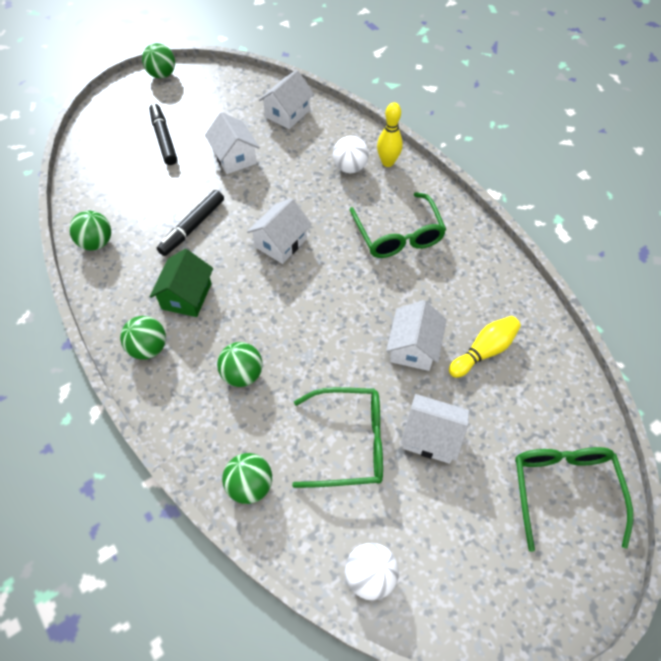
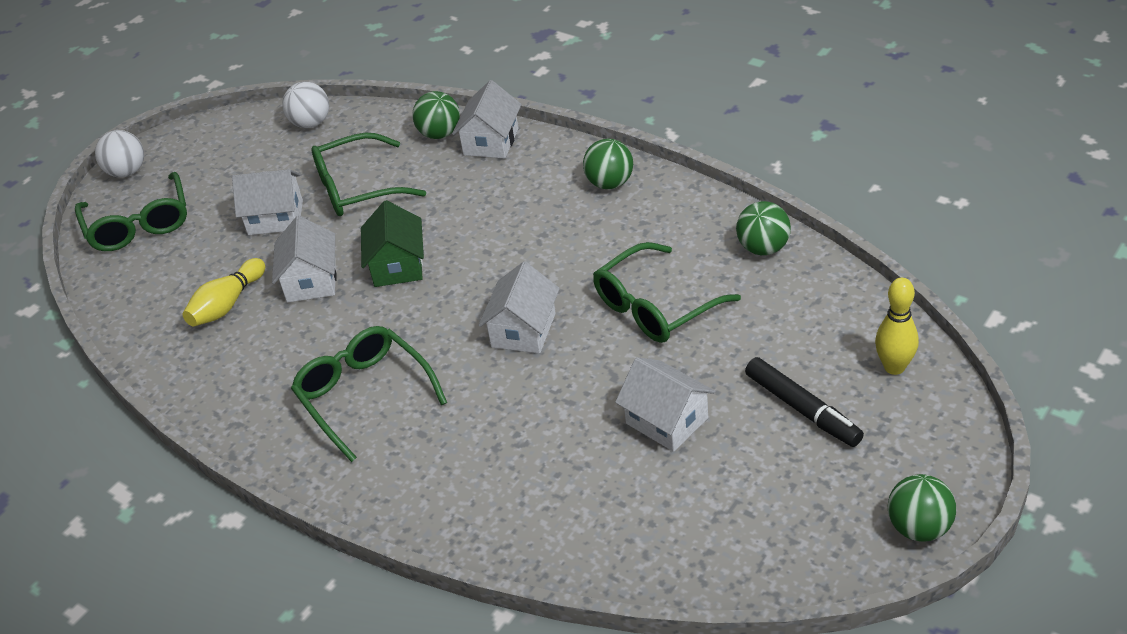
camera: 165 degrees right, 15 degrees down
green house [150,249,213,317] -> green house moved to [361,200,424,287]
black marker [157,190,224,256] -> green glasses [593,242,741,343]
green ball [217,342,263,387] -> none
white house [259,70,314,129] -> white house moved to [452,80,522,159]
white ball [333,136,369,173] -> white ball moved to [95,130,144,177]
yellow bowling pin [377,102,403,167] -> yellow bowling pin moved to [875,278,919,375]

